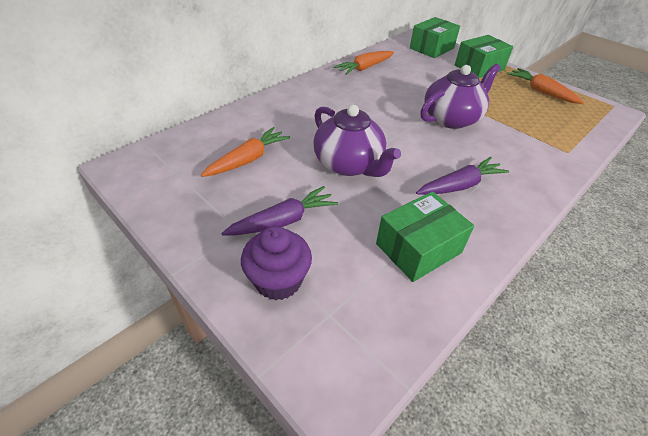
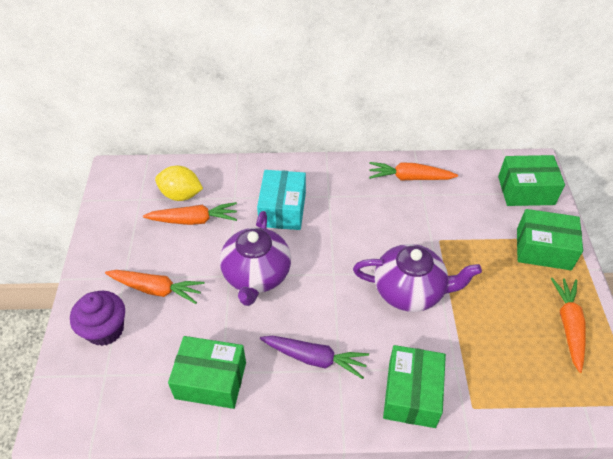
camera: 45 degrees right, 5 degrees up
purple carrot [221,186,338,236] -> orange carrot [105,270,205,304]
none -> yellow lemon [155,166,203,201]
none -> turquoise box [257,170,306,230]
none -> green box [383,345,446,428]

